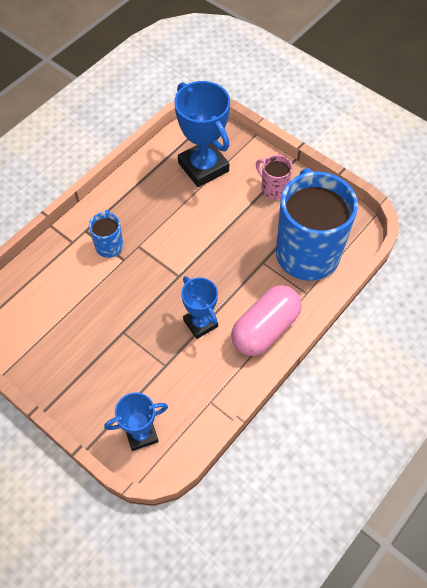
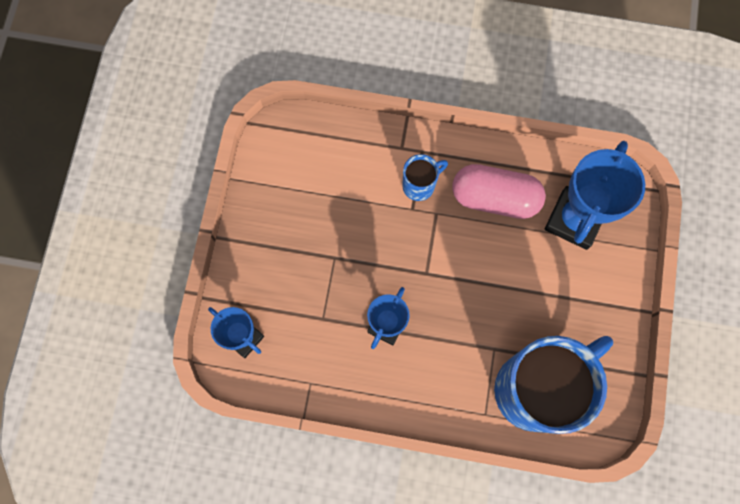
camera: 60 degrees right, 15 degrees up
pink capsule [231,285,302,356] -> pink capsule moved to [452,164,546,219]
pink mug [256,155,293,200] -> none

